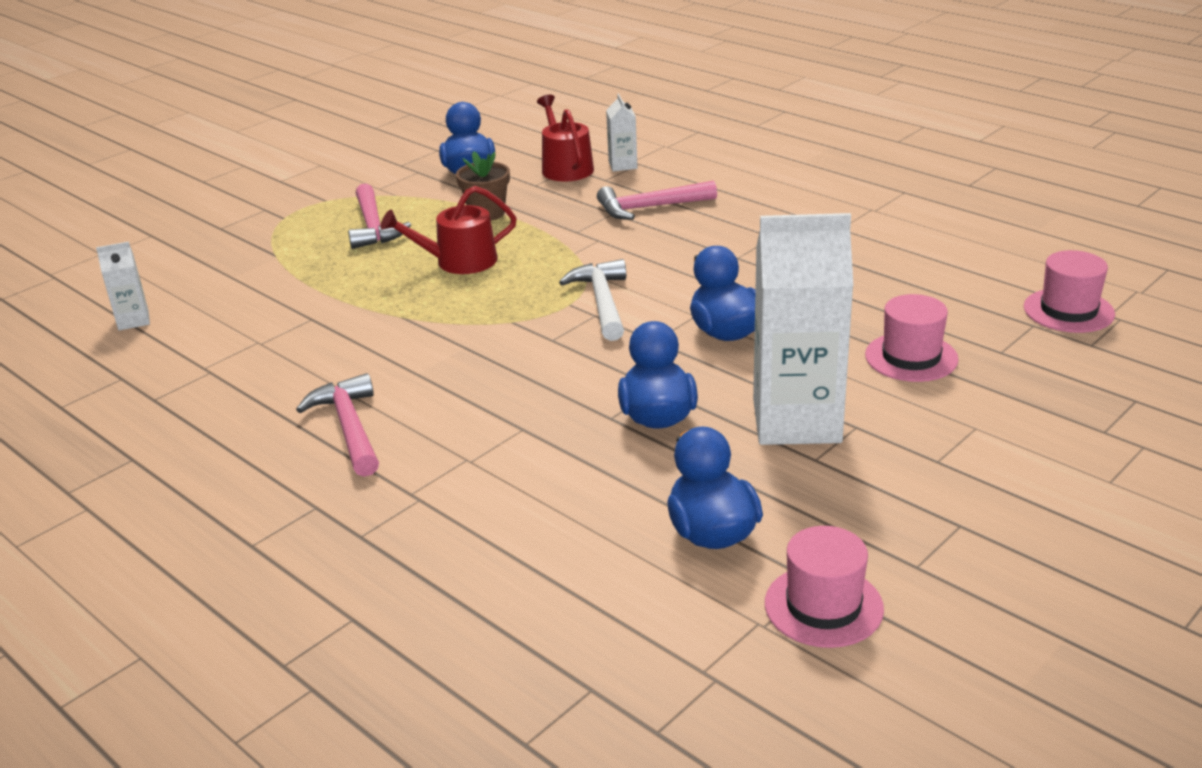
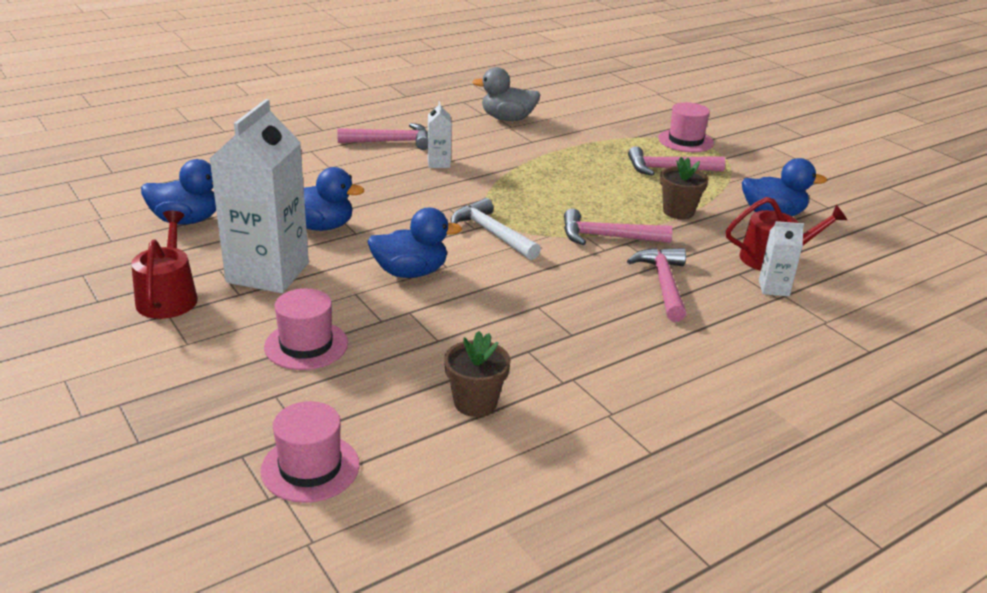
camera: 100 degrees right, 0 degrees up
white carton [96,241,150,331] -> white carton moved to [428,101,452,168]
red watering can [380,186,517,274] -> red watering can moved to [131,211,198,319]
white hammer [559,259,626,341] -> white hammer turned 135 degrees counterclockwise [451,198,541,260]
pink hat [765,526,884,648] -> pink hat moved to [658,102,714,152]
none -> brown flower pot [444,331,511,417]
none -> grey duck [472,67,540,121]
none -> pink hammer [564,209,672,245]

